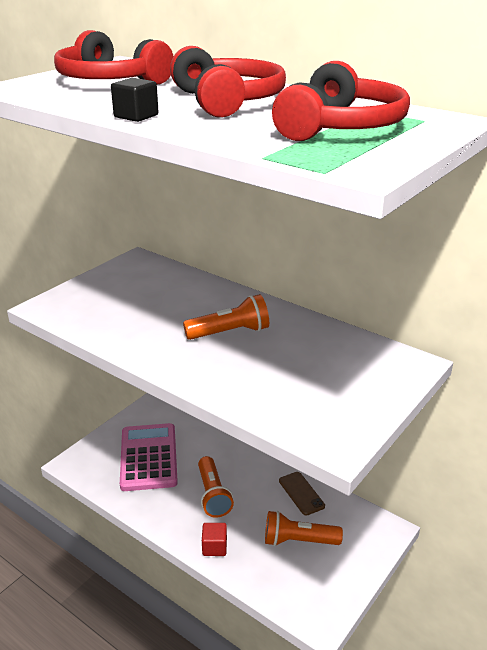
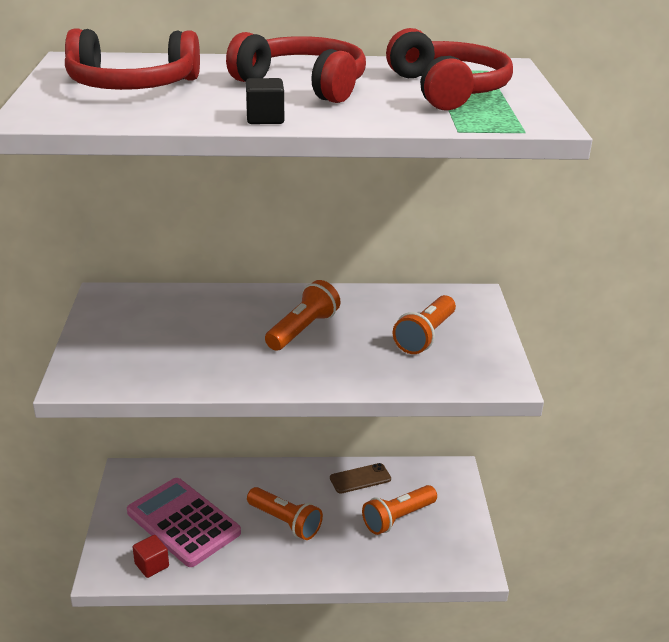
camera: 40 degrees left, 0 degrees up
red cube [202,523,227,556] -> red cube moved to [133,535,169,578]
brown phone [279,472,325,516] -> brown phone turned 45 degrees counterclockwise [330,463,391,494]
none -> orange flashlight [393,295,456,354]

